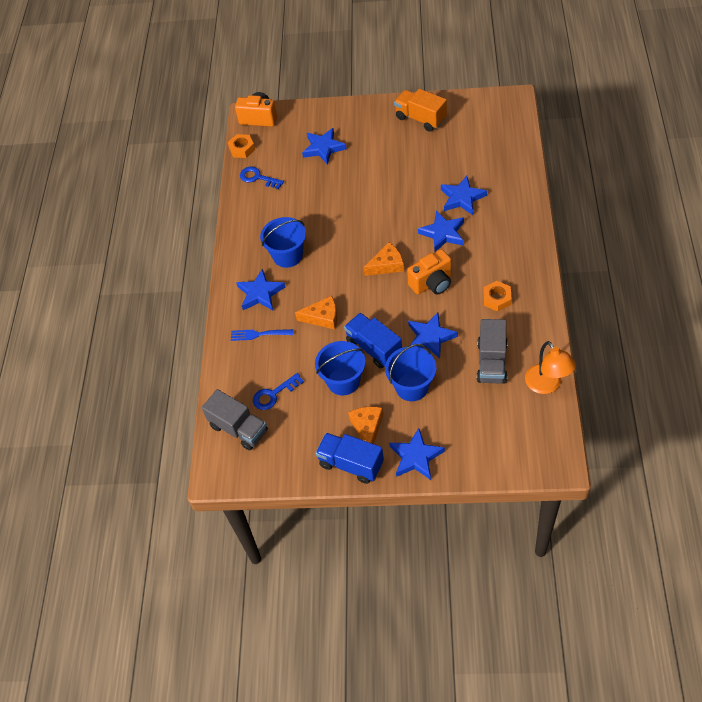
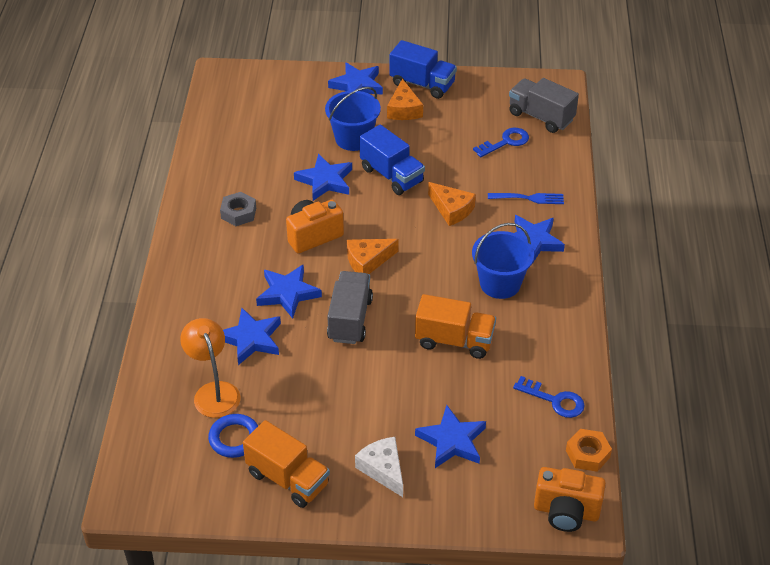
camera: 175 degrees right, 10 degrees down
orange cheese [295,296,337,330] -> orange cheese turned 135 degrees counterclockwise [428,182,476,226]
blue bucket [315,341,366,395] -> none
grey truck [477,319,507,384] -> grey truck moved to [327,271,373,344]
orange nut [483,281,512,312] -> grey nut [220,192,256,226]
orange lamp [525,341,576,394] -> orange lamp moved to [180,318,241,418]
none -> blue ring [208,414,258,458]
none -> white cheese [355,437,403,497]
none -> orange truck [415,294,496,359]

